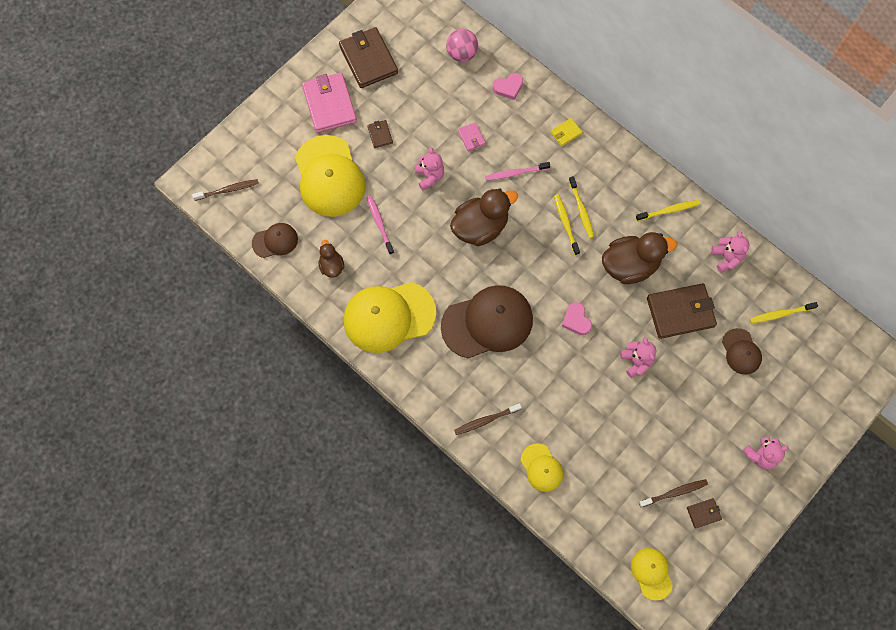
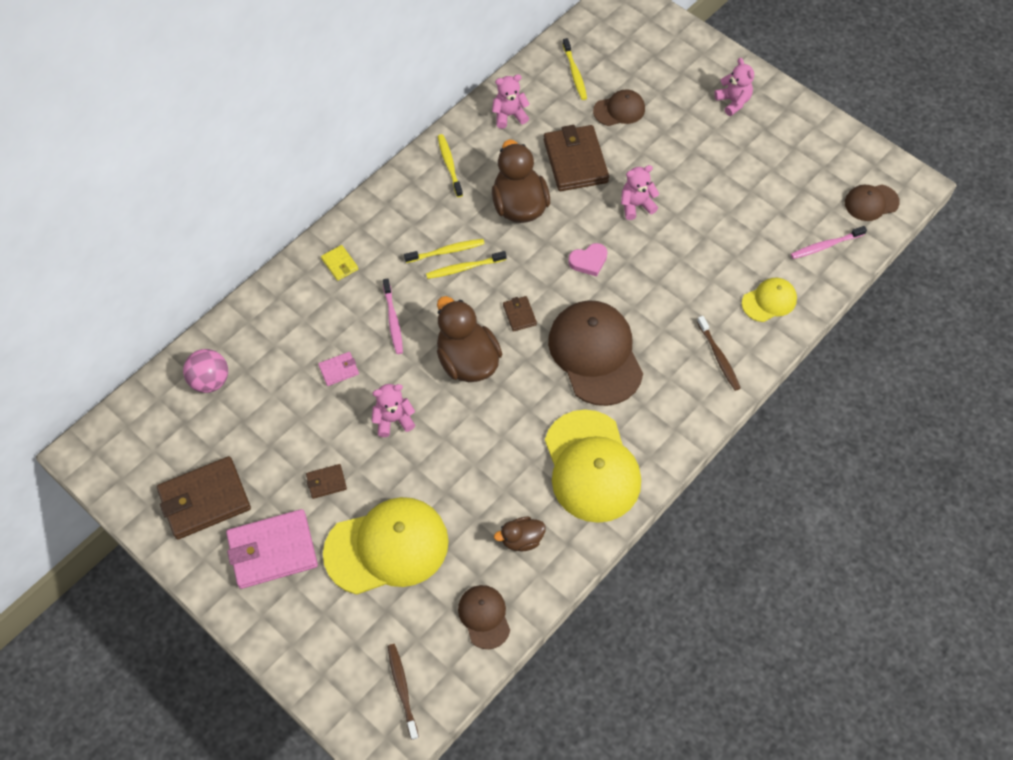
camera: 90 degrees left, 10 degrees down
pink toothbrush [367,195,394,255] -> pink toothbrush moved to [791,226,867,259]
pink heart [493,73,523,100] -> none
yellow cap [631,548,673,601] -> brown cap [845,185,900,221]
brown toothbrush [639,479,708,507] -> none
brown wallet [687,498,722,528] -> brown wallet moved to [503,296,537,332]

